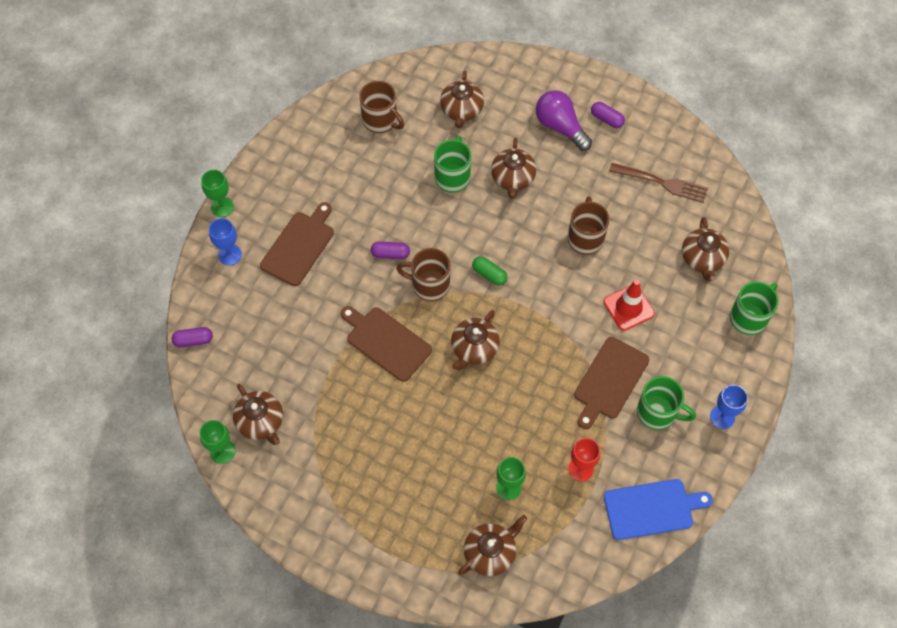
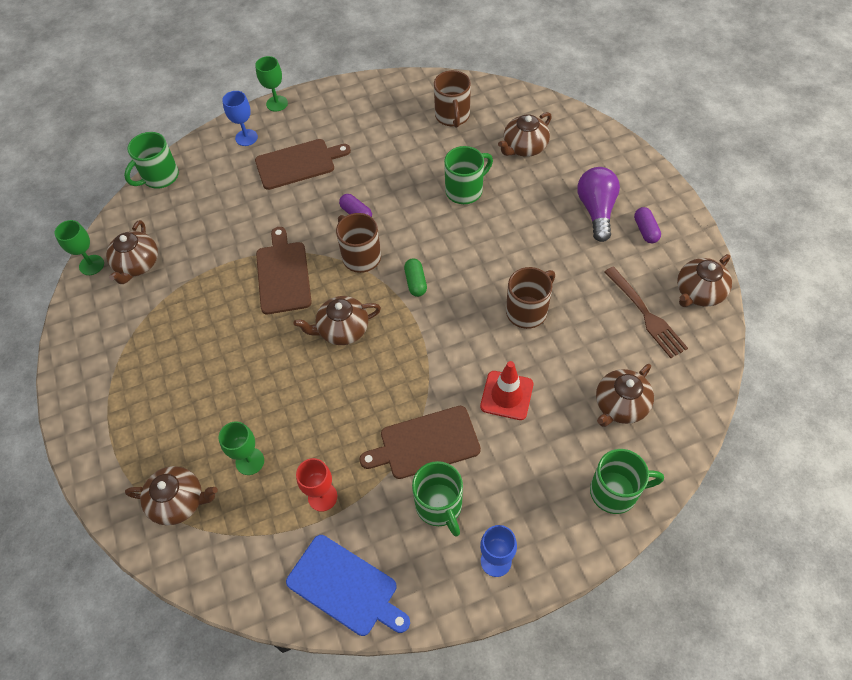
camera: 45 degrees right, 5 degrees down
purple capsule [171,327,213,347] -> green mug [124,132,179,189]
brown teapot [491,138,536,199] -> brown teapot moved to [677,254,732,307]

